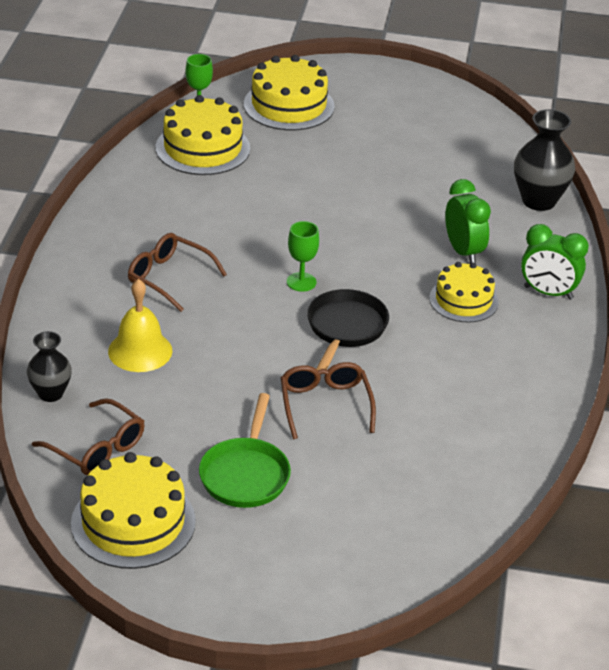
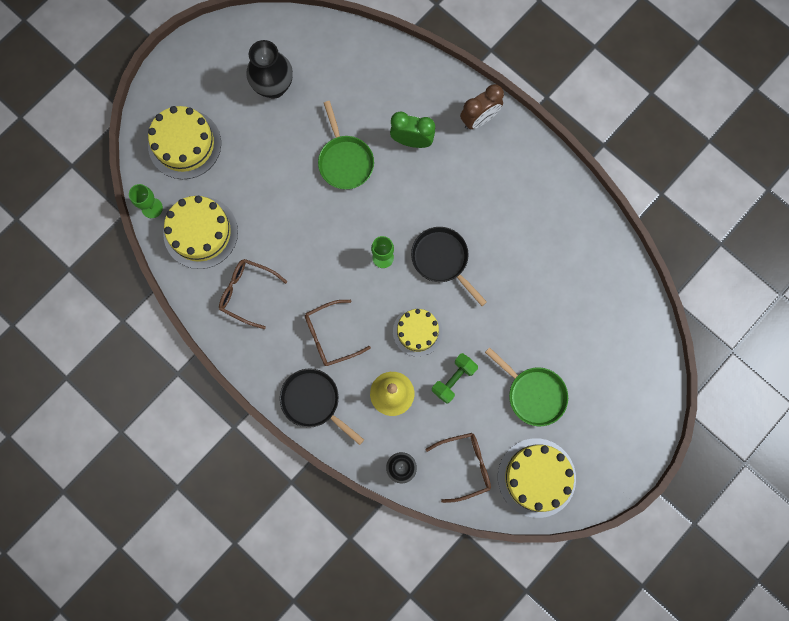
camera: 55 degrees left, 40 degrees up
brown glasses [281,362,376,439] -> brown glasses moved to [219,259,287,329]
yellow cake [429,262,499,322] -> yellow cake moved to [393,307,443,357]
black vase [514,109,575,211] -> black vase moved to [246,40,293,99]
green clock [521,224,589,300] -> brown clock [460,84,504,129]
none -> black pan [280,368,364,445]
none -> green pan [318,101,374,189]
none -> green dumbbell [432,353,478,404]

